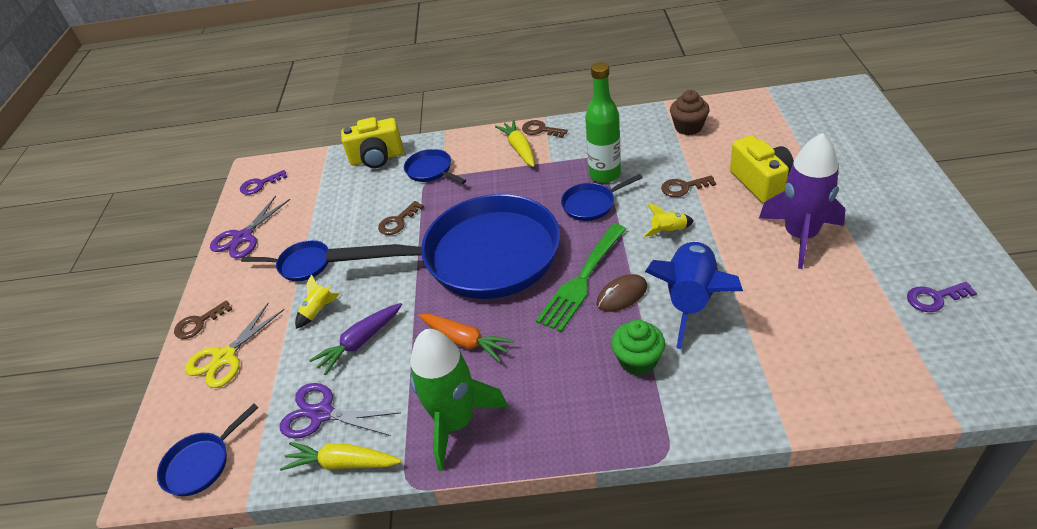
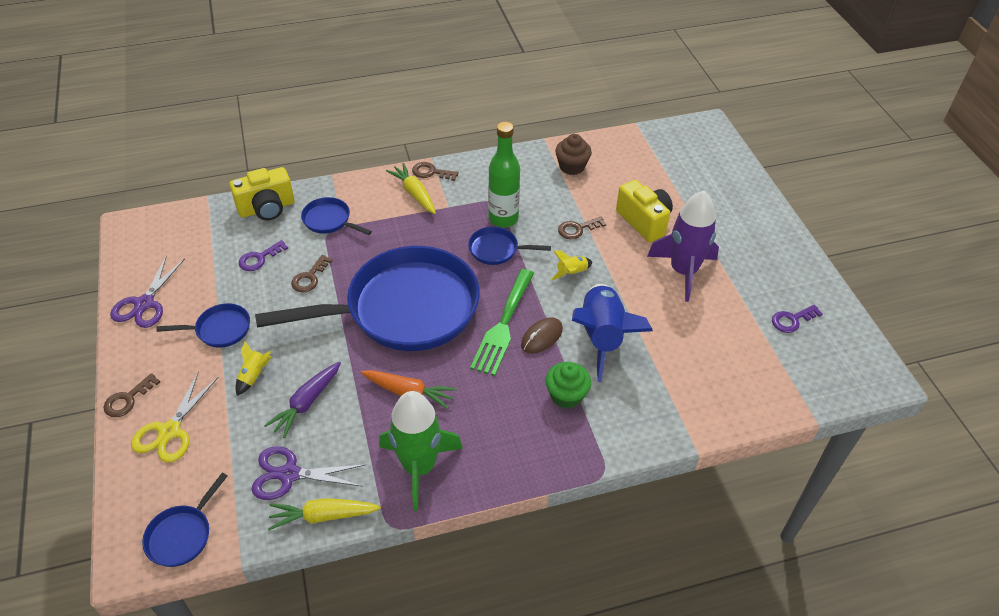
camera: 20 degrees left, 5 degrees up
purple key [240,170,287,195] -> purple key moved to [239,240,288,271]
blue pan [561,174,643,221] -> blue pan turned 45 degrees clockwise [468,227,551,265]

